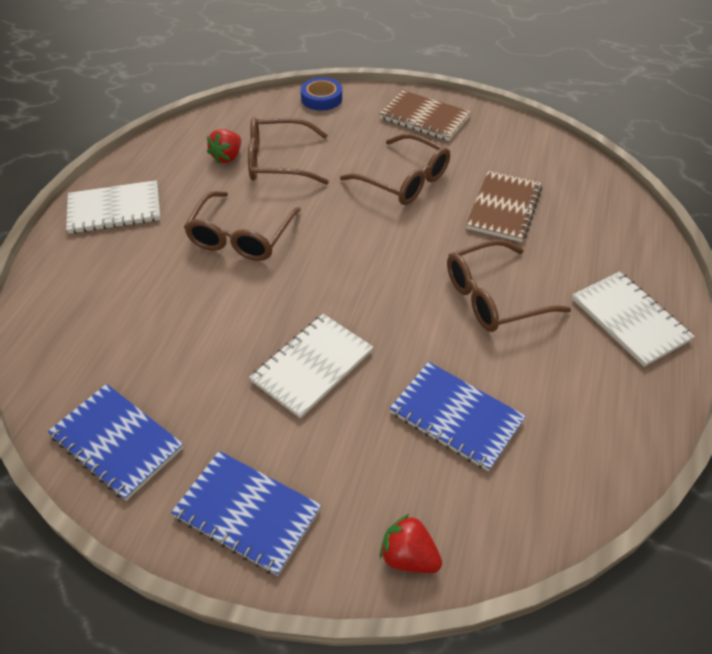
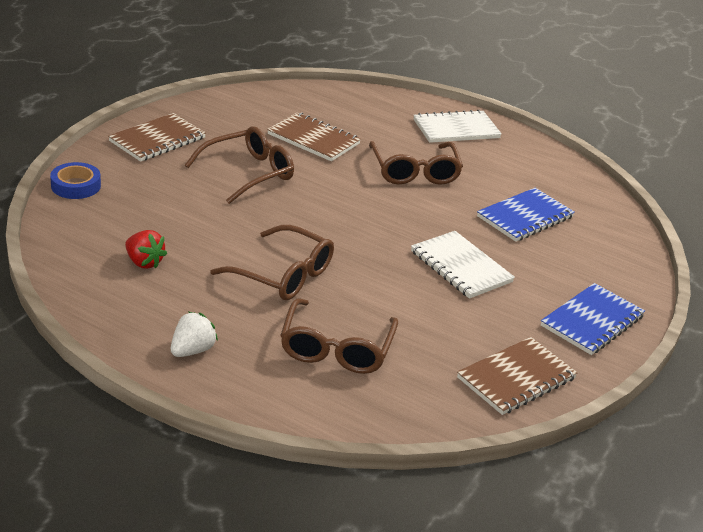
camera: 80 degrees left, 15 degrees down
blue notebook [48,384,183,501] -> brown notebook [457,337,578,415]
white notebook [66,180,160,234] -> white strawberry [171,312,218,357]
brown glasses [248,117,329,185] -> brown glasses moved to [280,298,398,374]
red strawberry [380,514,442,573] -> none

